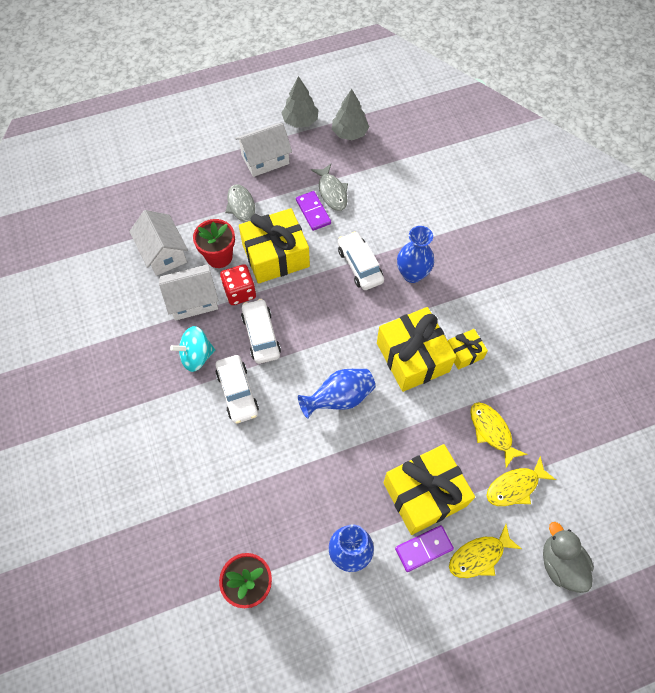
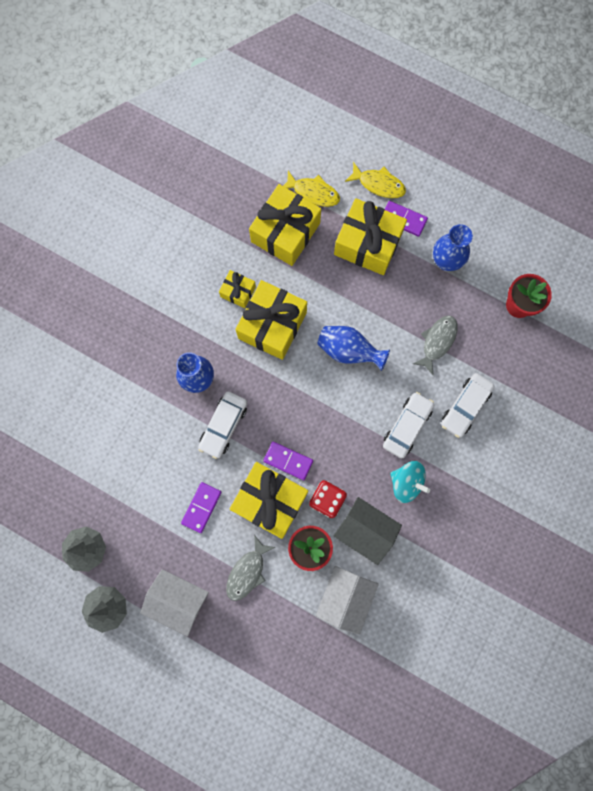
camera: 130 degrees left, 15 degrees up
white house [159,264,219,321] -> grey house [334,497,402,565]
white car [241,299,281,364] -> white car moved to [441,373,494,438]
grey fish [311,164,348,211] -> grey fish moved to [413,315,458,376]
yellow fish [470,402,527,468] -> yellow gift [249,184,321,266]
grey duck [543,522,594,593] -> none
none -> purple domino [263,442,313,480]

